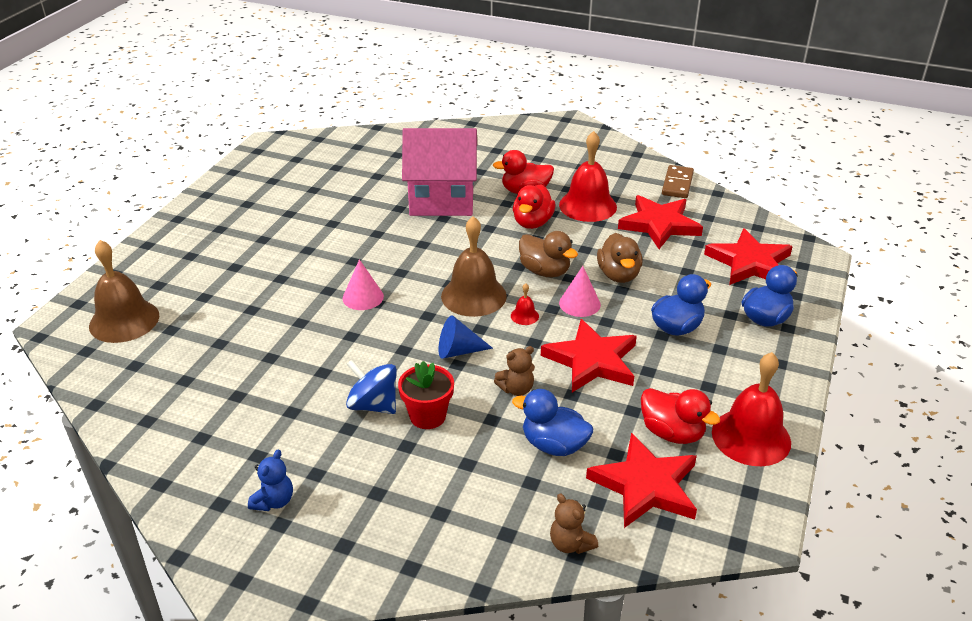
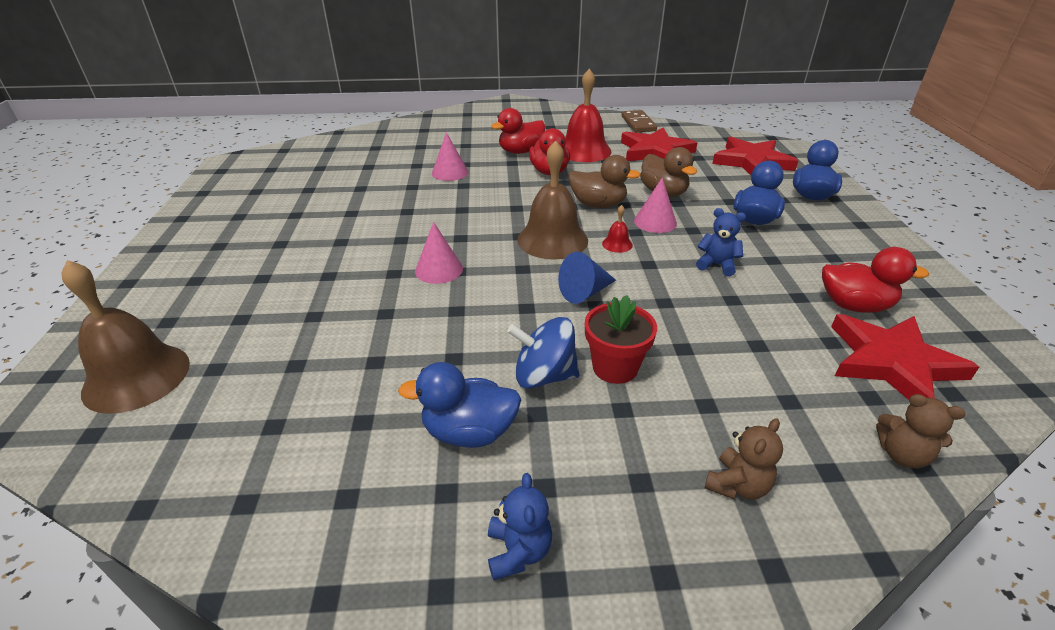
camera: 25 degrees left, 0 degrees up
pink house [402,128,477,216] -> pink cone [432,132,468,181]
brown teddy bear [494,346,535,396] -> brown teddy bear moved to [705,418,783,500]
blue duck [512,389,594,456] -> blue duck moved to [398,362,521,448]
red star [541,319,637,392] -> blue teddy bear [696,208,746,276]
red bell [712,352,791,466] -> none

